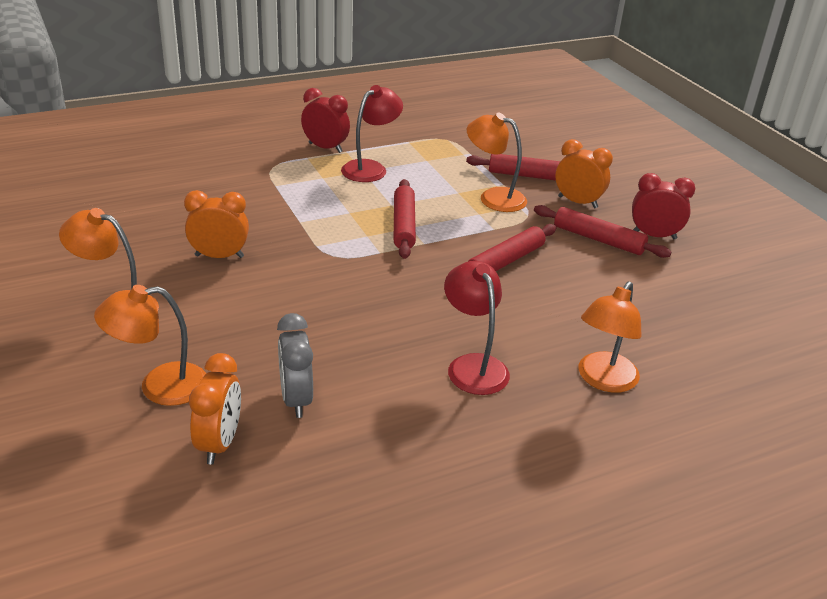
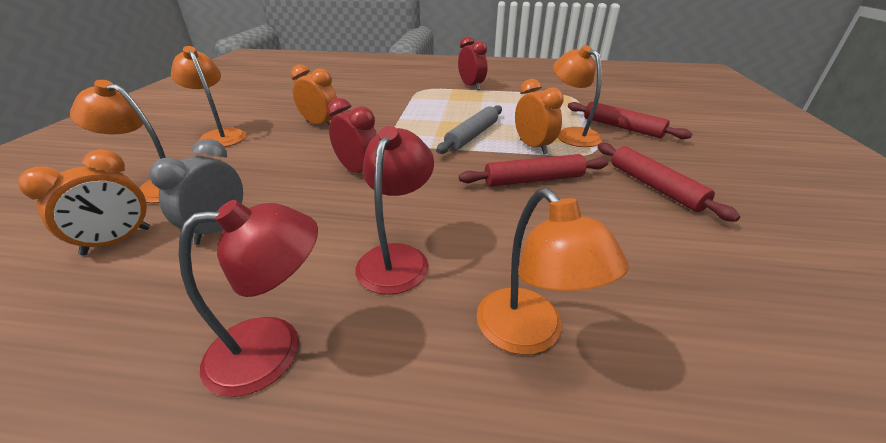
camera: 35 degrees right, 0 degrees up
red lamp [341,85,403,182] -> red lamp moved to [178,200,318,397]
red rolling pin [394,179,416,259] -> grey rolling pin [436,105,502,154]
orange clock [555,139,613,208] -> orange clock moved to [515,79,564,154]
orange lamp [579,282,642,393] -> orange lamp turned 90 degrees counterclockwise [477,188,629,355]
red clock [632,173,695,239] -> red clock moved to [327,98,377,173]

